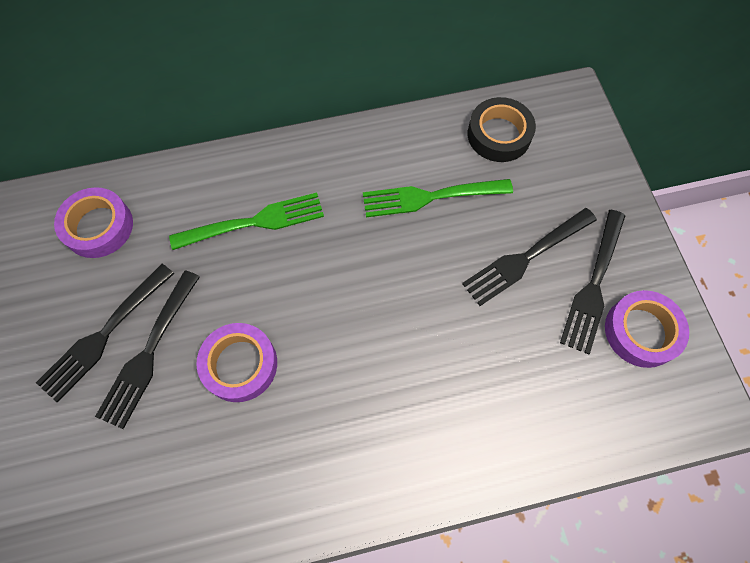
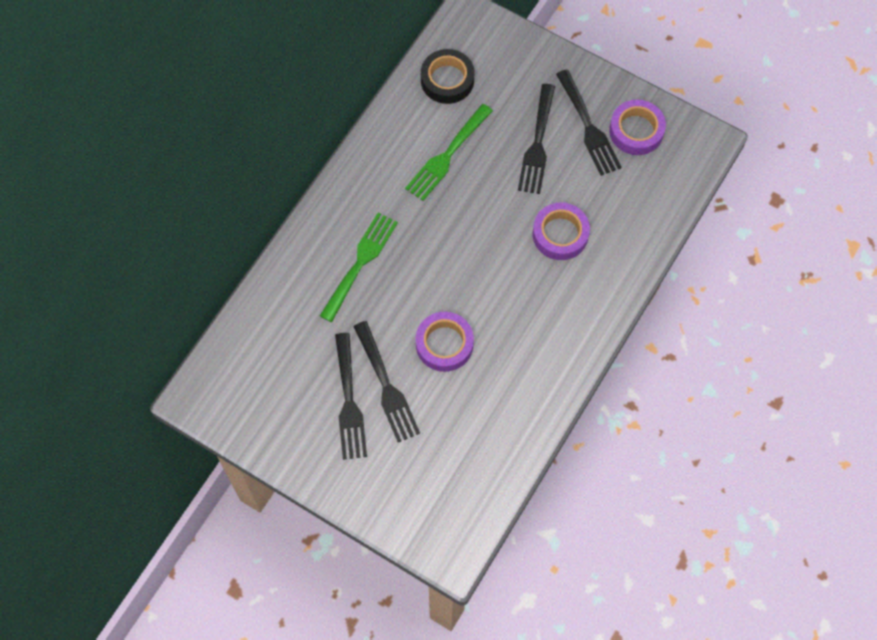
camera: 45 degrees left, 0 degrees up
purple tape [54,187,133,258] -> purple tape moved to [533,202,590,260]

